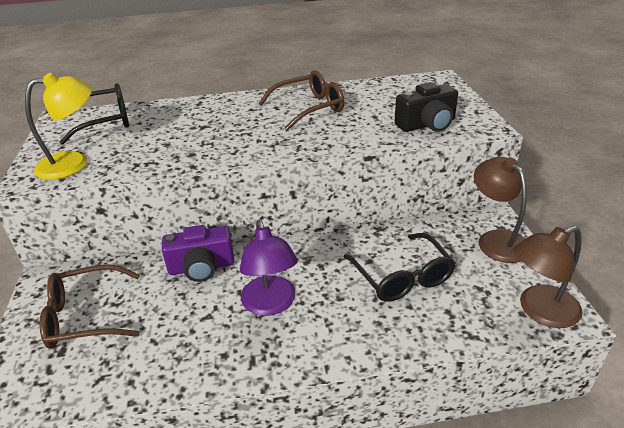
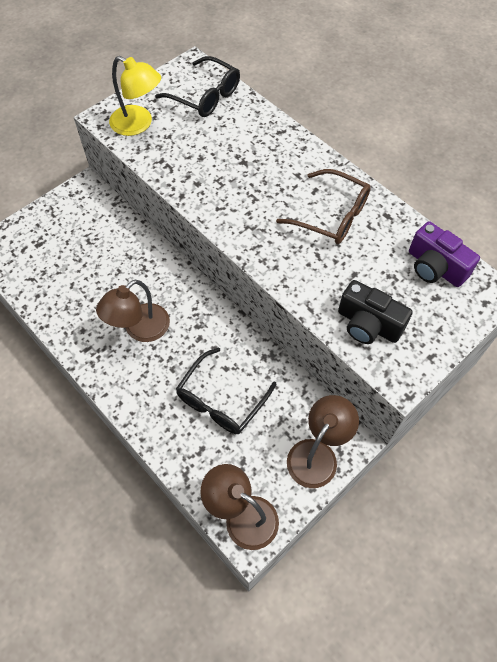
camera: 55 degrees right, 25 degrees up
brown glasses [40,264,140,349] -> none
purple camera [162,225,234,282] -> purple camera moved to [409,221,480,287]
purple lamp [240,219,298,316] -> brown lamp [96,279,170,342]

